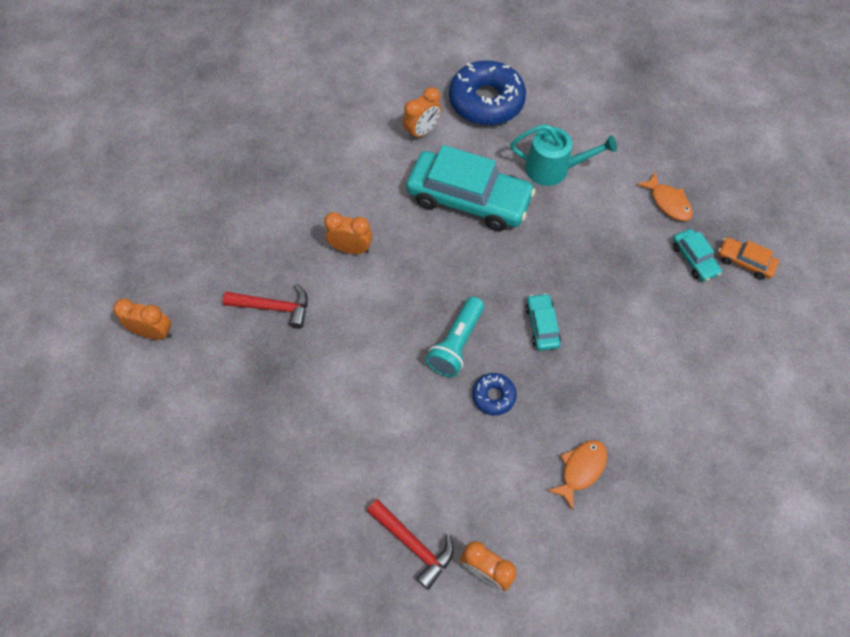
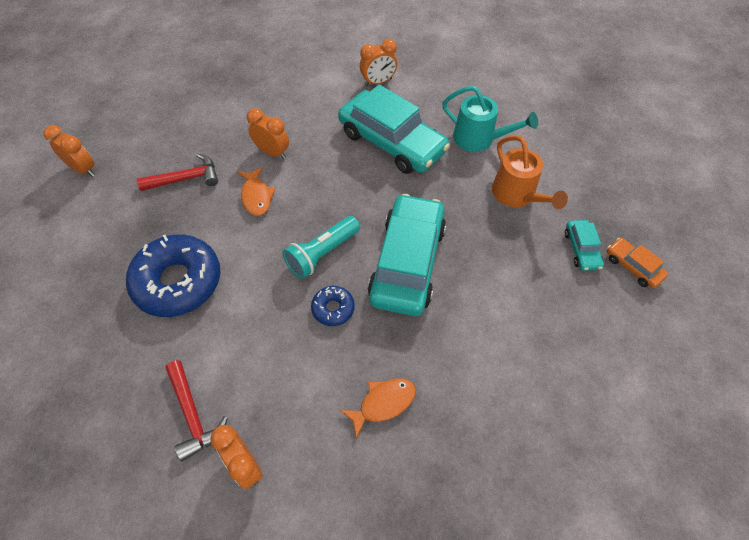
camera: 20 degrees right, 5 degrees down
red hammer [223,283,308,329] -> red hammer turned 45 degrees counterclockwise [137,153,218,191]
blue donut [449,60,526,126] -> blue donut moved to [126,234,220,317]
turquoise car [525,293,561,351] -> turquoise car [368,194,446,316], size x2.23
orange fish [636,172,693,221] -> orange fish moved to [238,167,276,216]
none -> orange watering can [492,135,568,209]

